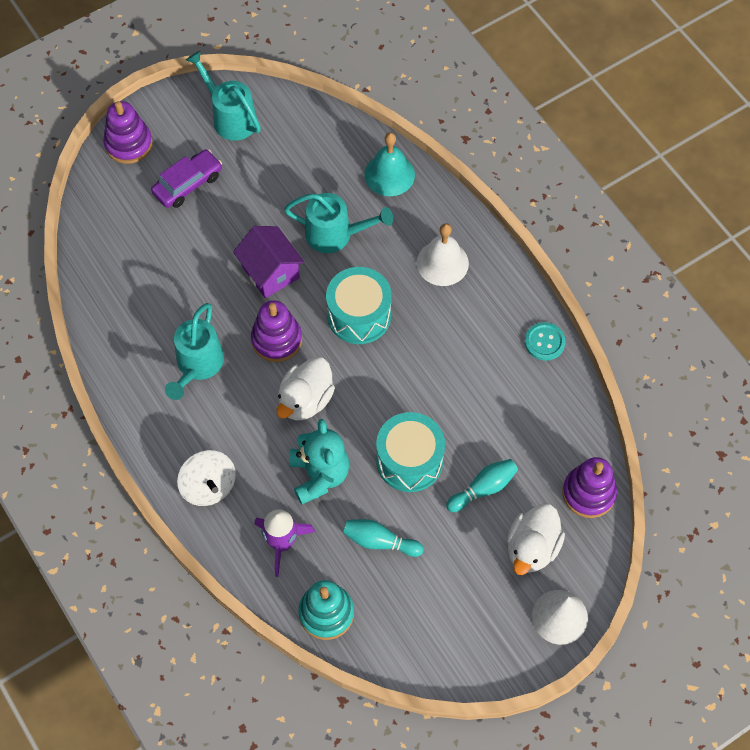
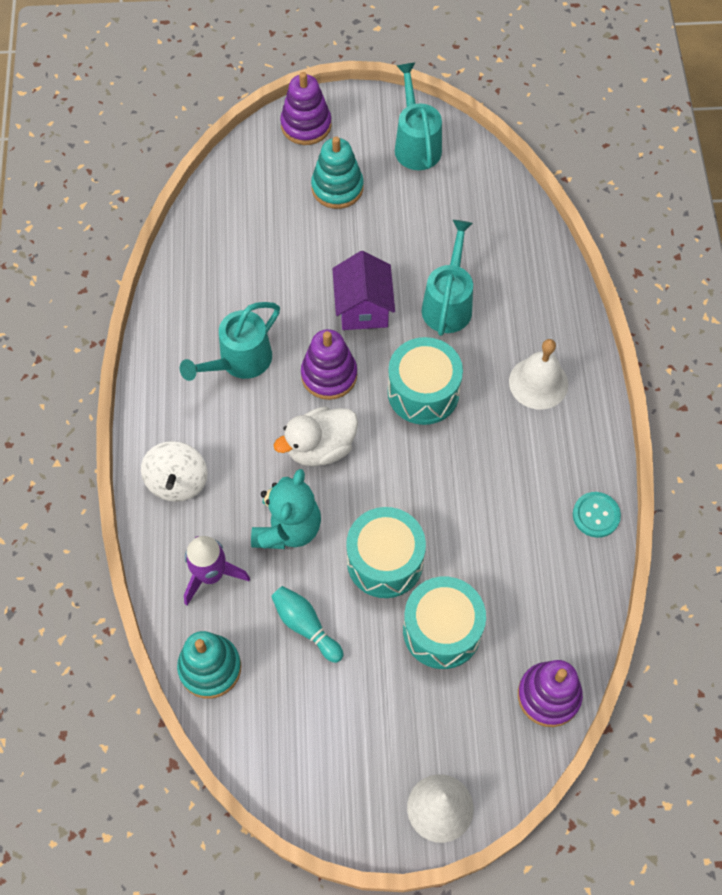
camera: 30 degrees right, 0 degrees up
purple car [151,149,222,208] -> turquoise stacking toy [311,136,364,209]
turquoise watering can [284,193,393,253] -> turquoise watering can turned 120 degrees counterclockwise [422,220,473,336]
turquoise bell [364,132,415,196] -> none
turquoise bowling pin [446,459,518,512] -> turquoise drum [403,577,486,669]
white duck [507,504,565,575] -> none

